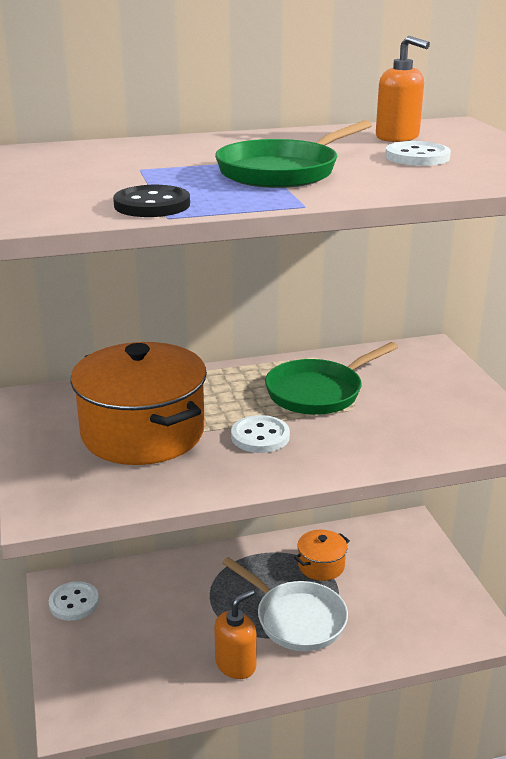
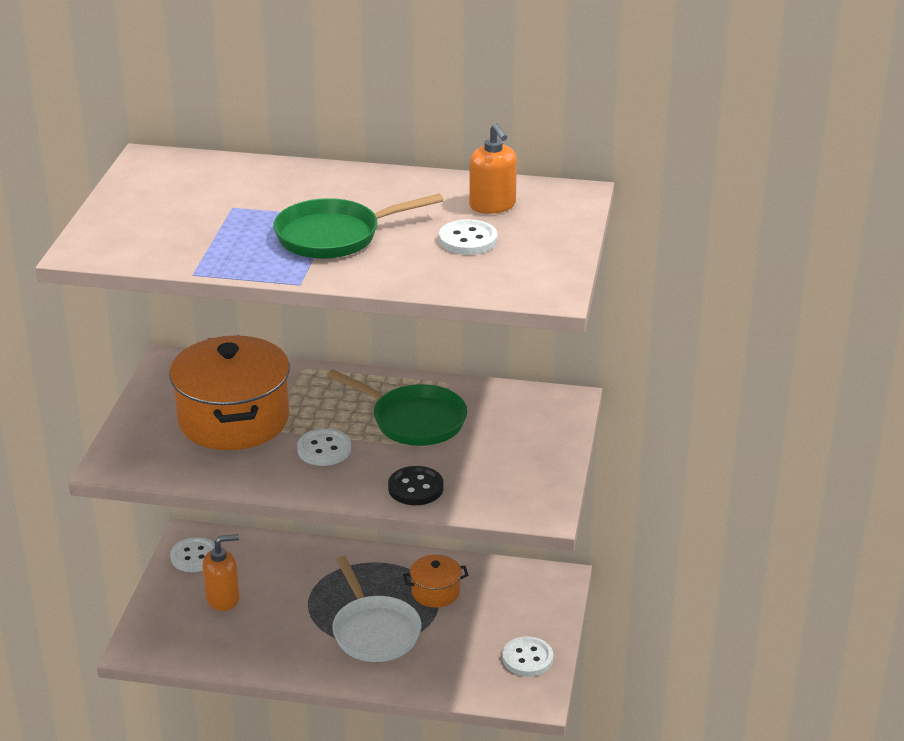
camera: 25 degrees right, 5 degrees up
black button [113,185,190,217] -> black button moved to [388,466,444,505]
orange soap dispenser [214,589,256,679] -> orange soap dispenser moved to [202,534,240,611]
green pan [265,342,398,415] -> green pan turned 135 degrees counterclockwise [327,370,467,446]
none -> white button [502,636,553,676]

